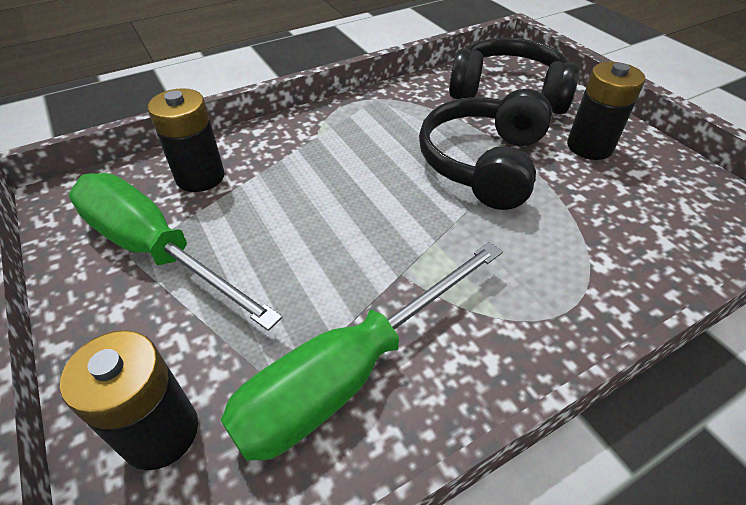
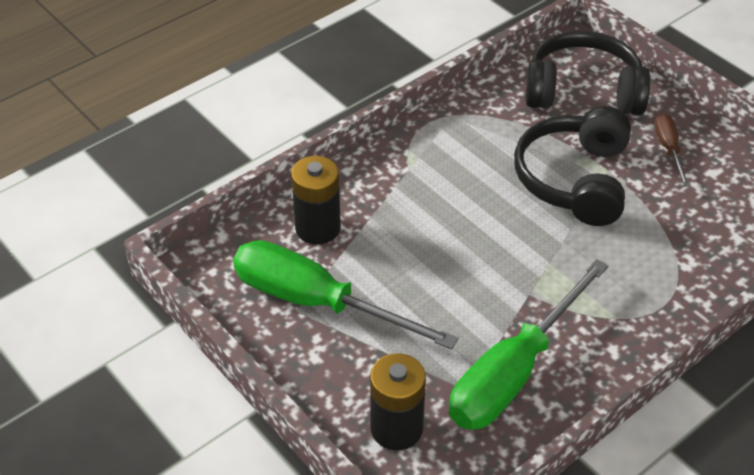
camera: 10 degrees left, 0 degrees up
black battery [567,62,645,160] -> brown screwdriver [654,114,690,187]

